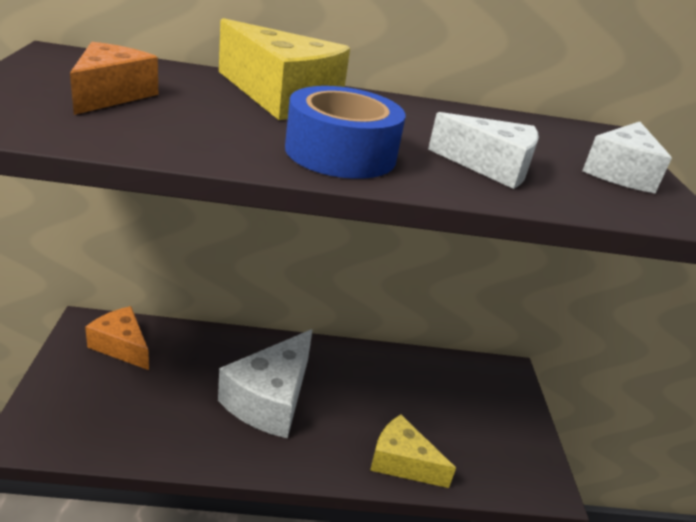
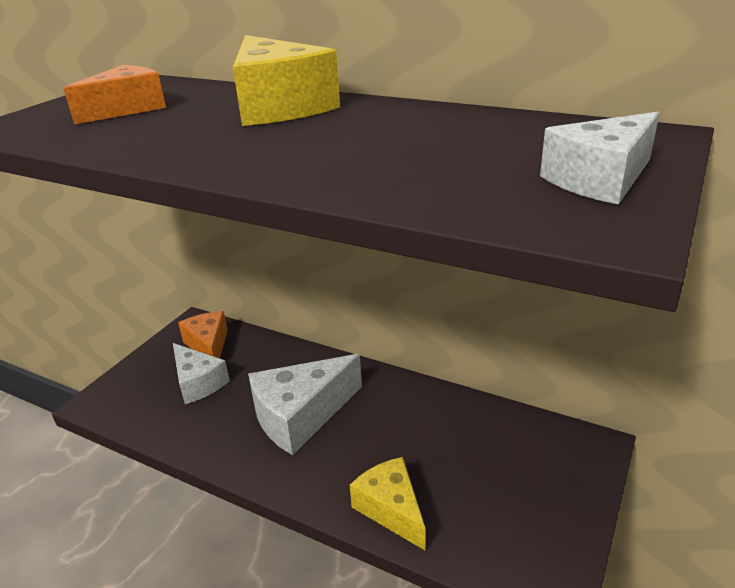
camera: 35 degrees right, 0 degrees up
blue tape [285,86,405,179] -> none
white cheese [428,112,539,189] -> white cheese moved to [173,343,230,404]

